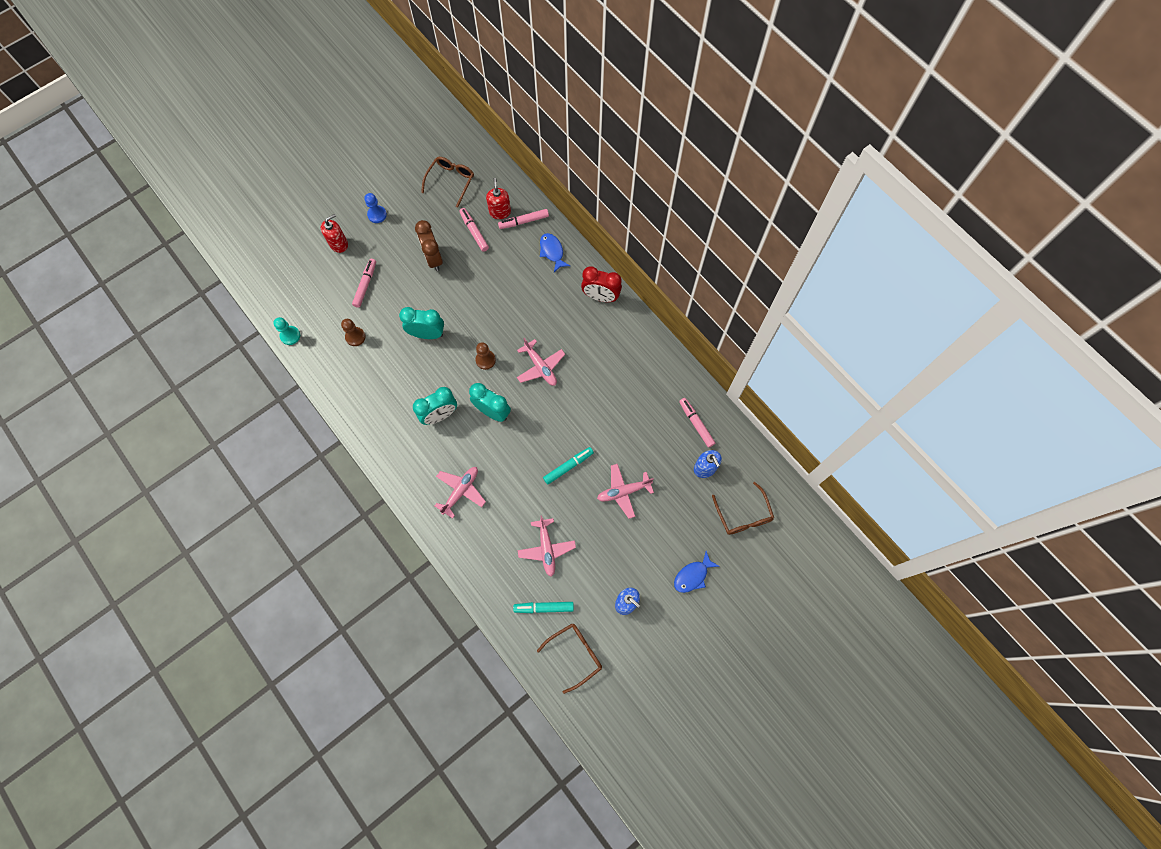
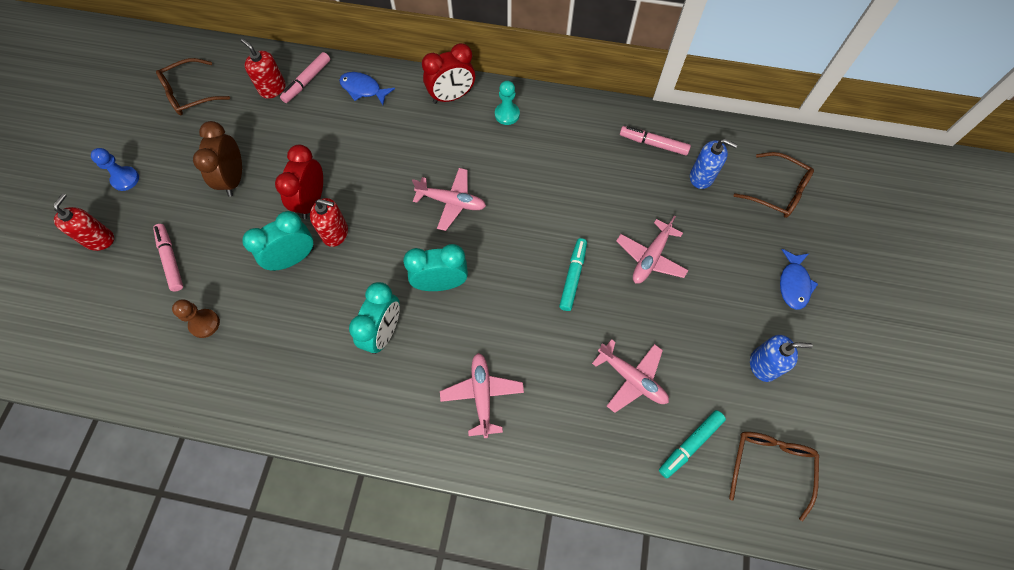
camera: 40 degrees left, 5 degrees down
turquoise pawn [273,317,300,345] -> turquoise pawn moved to [495,81,520,125]
brown clock [415,220,443,271] -> brown clock turned 60 degrees clockwise [193,121,242,197]
brown glasses [421,157,474,207] -> brown glasses turned 105 degrees counterclockwise [156,58,230,115]
pink marker [459,208,489,252] -> none
brown pawn [475,342,496,370] -> none
none -> red clock [275,144,323,219]
none -> red soap dispenser [310,198,348,247]

